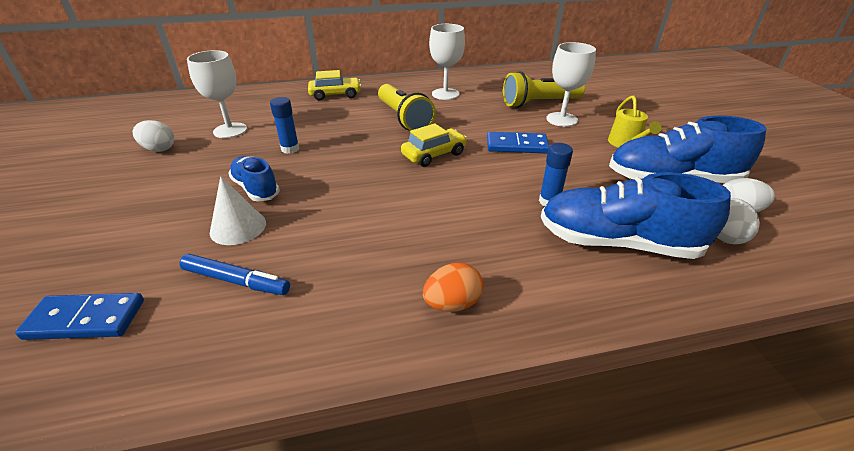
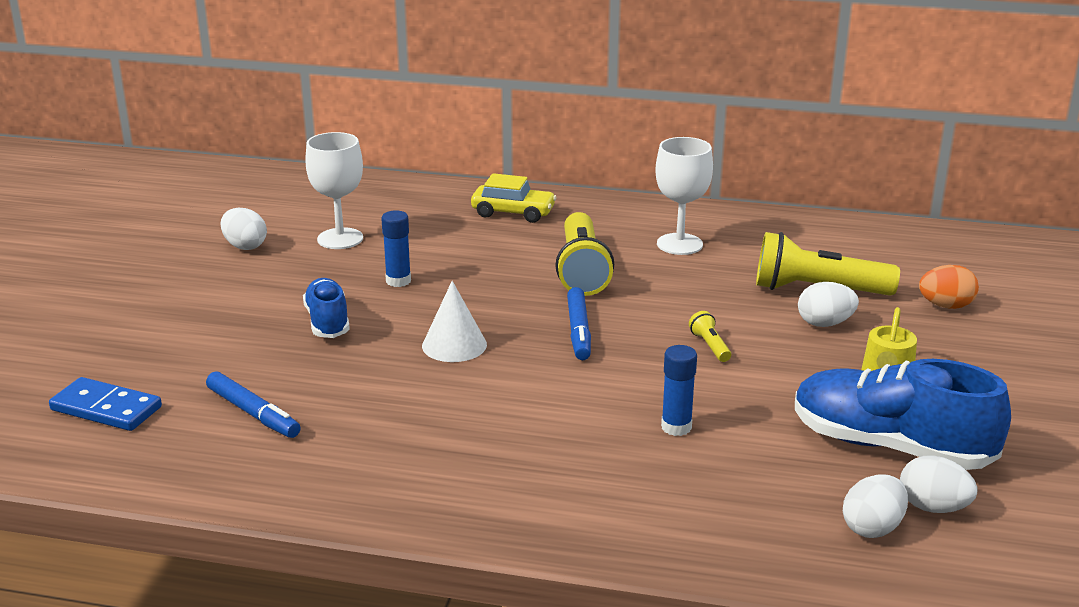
camera: 25 degrees right, 10 degrees down
white cone [210,176,266,245] -> white cone moved to [422,281,487,362]
yellow car [401,123,467,167] -> blue marker [567,287,591,360]
orange egg [423,263,483,312] -> orange egg moved to [919,265,979,309]
blue domino [487,132,549,153] -> yellow flashlight [689,311,731,362]
blue shoe [541,172,731,259] -> none
white goblet [546,42,596,127] -> white egg [798,282,859,327]

